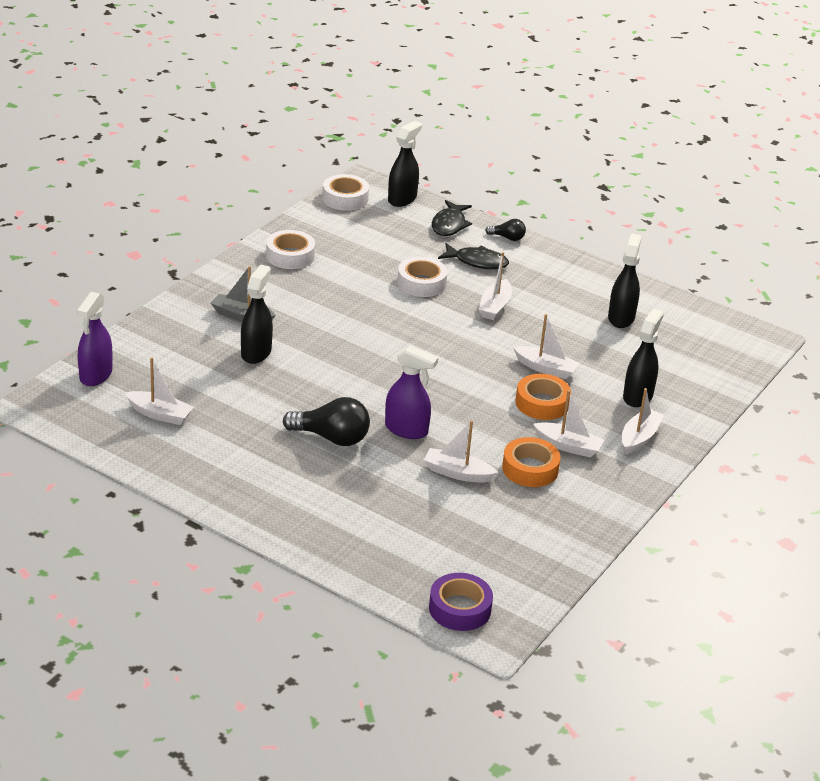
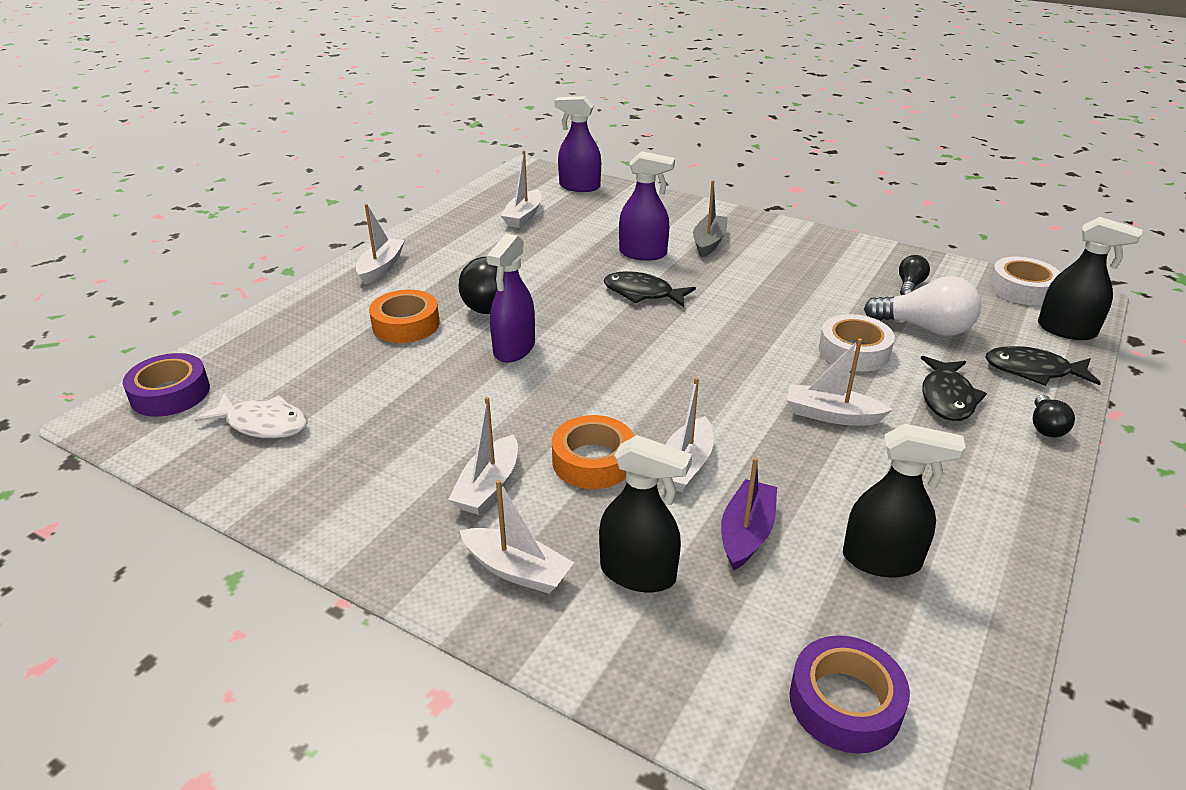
camera: 90 degrees right, 0 degrees up
black spray bottle [241,265,273,364] -> purple spray bottle [619,151,675,261]
white tape [266,230,315,269] -> none
white boat [424,420,498,483] -> white boat moved to [356,204,405,284]
orange tape [502,437,561,487] -> orange tape moved to [369,290,440,343]
none -> white fish [194,393,308,438]
none -> black fish [604,271,696,307]
none -> purple boat [721,457,777,570]
none -> purple tape [790,635,910,754]
none -> white light bulb [864,276,981,336]
none -> black light bulb [899,255,930,295]

